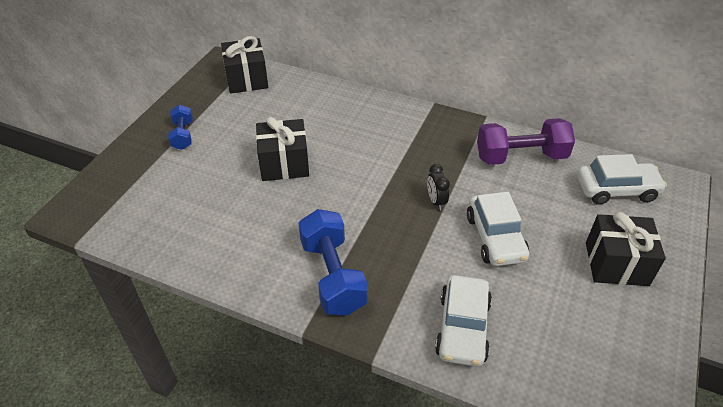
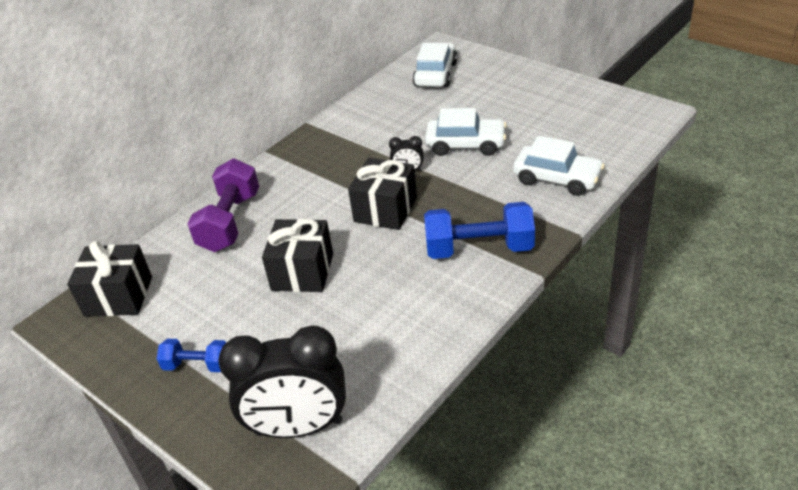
camera: 70 degrees left, 5 degrees down
purple dumbbell [477,118,575,165] -> purple dumbbell moved to [187,159,259,252]
black gift [586,212,666,286] -> black gift moved to [348,158,417,230]
none -> black clock [218,325,346,438]

